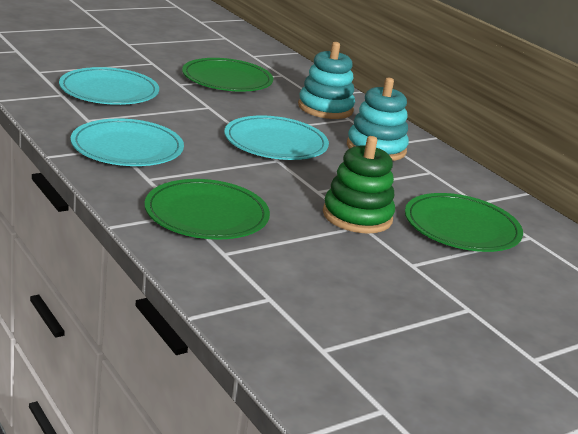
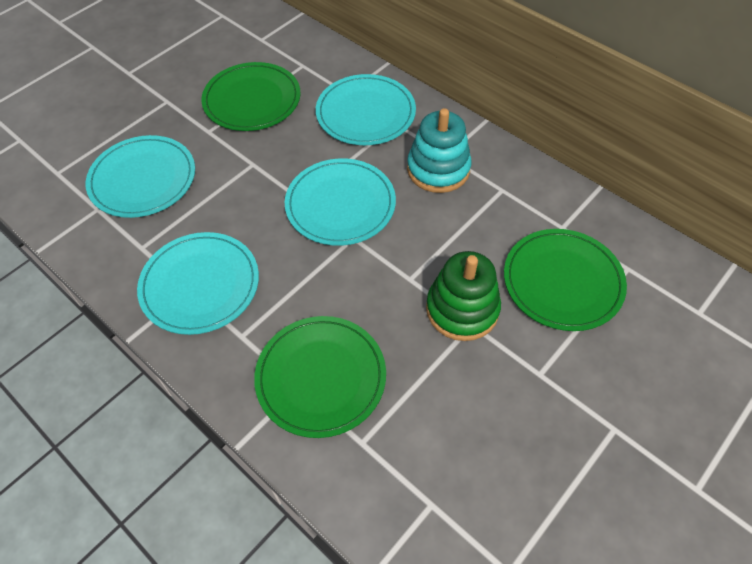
camera: 10 degrees left, 30 degrees up
turquoise stacking toy [298,42,355,119] -> turquoise plate [316,74,416,145]

